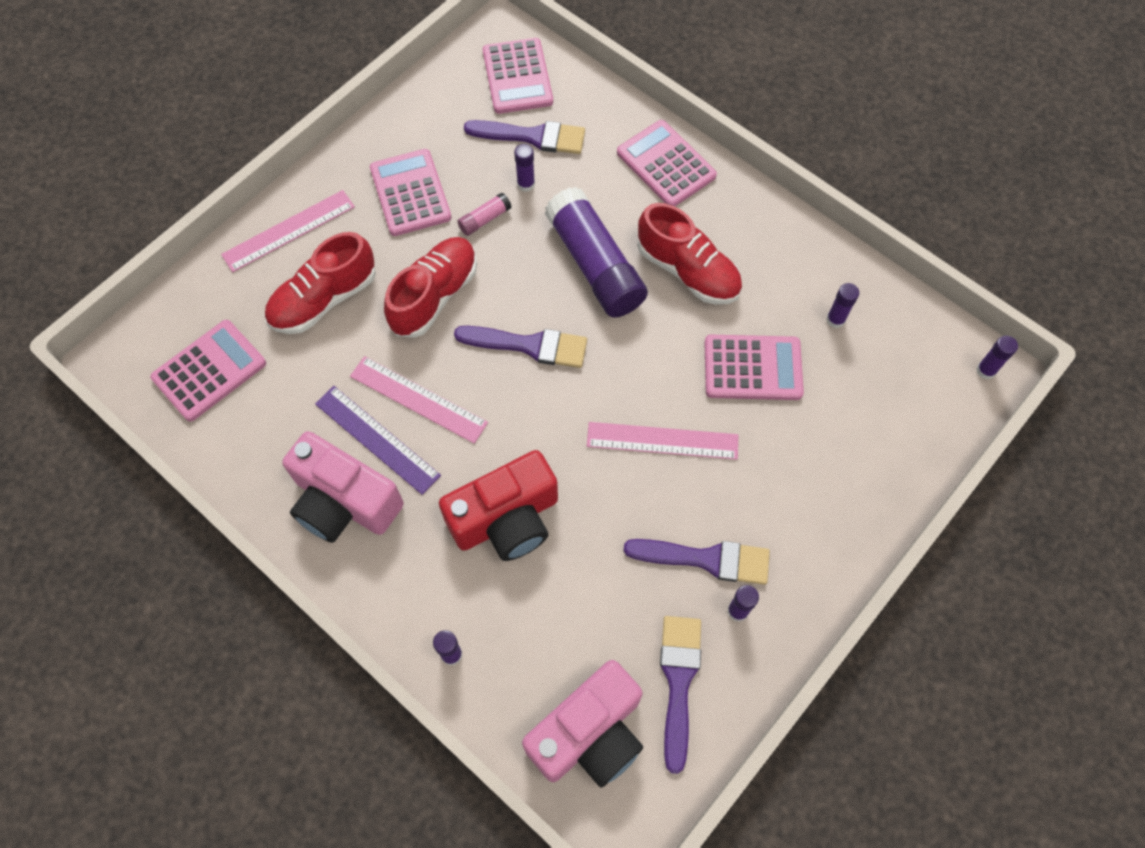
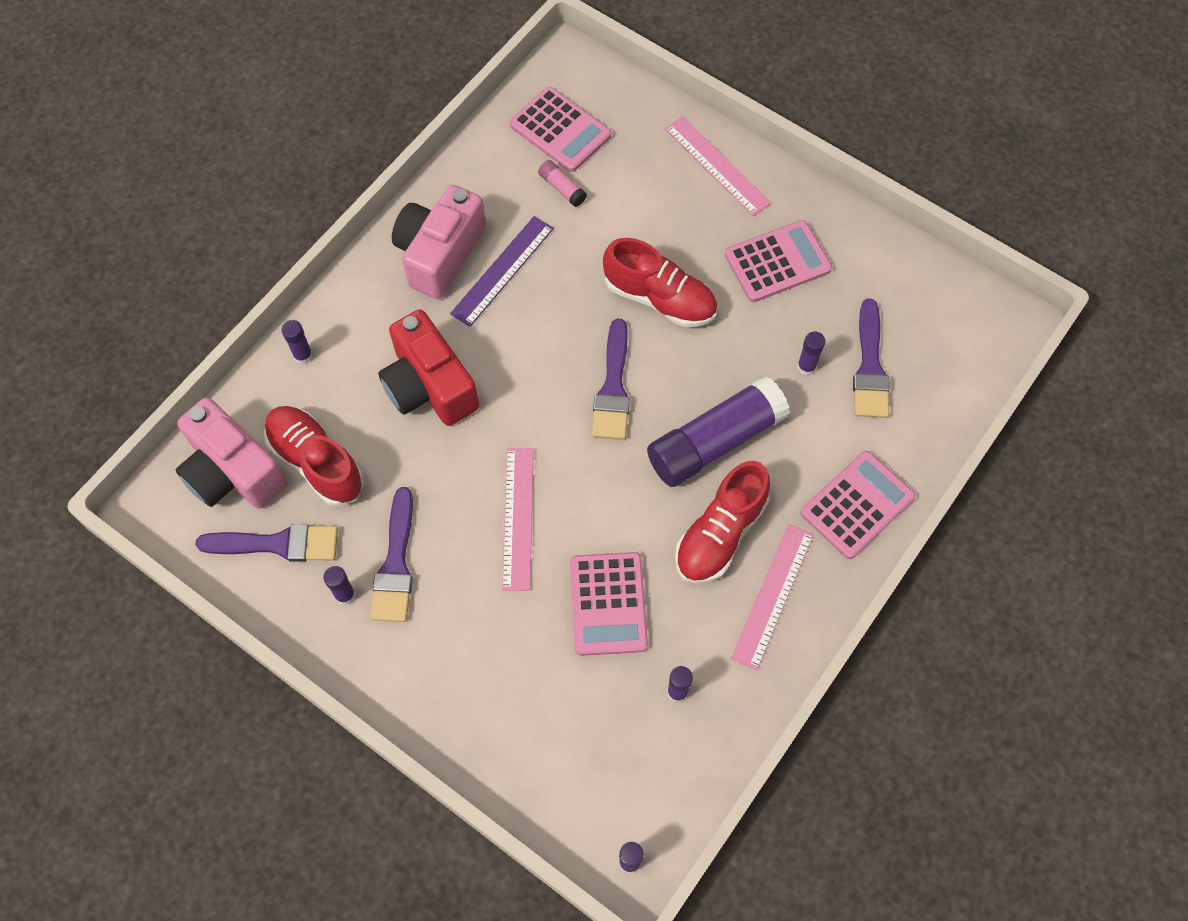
camera: 85 degrees right, 0 degrees up
red shoe [264,232,376,334] -> red shoe moved to [264,406,364,506]
pink ruler [350,356,488,444] -> pink ruler moved to [731,524,814,670]
pink glue stick [457,192,512,236] -> pink glue stick moved to [538,160,587,207]
pink calculator [483,38,553,114] -> none

